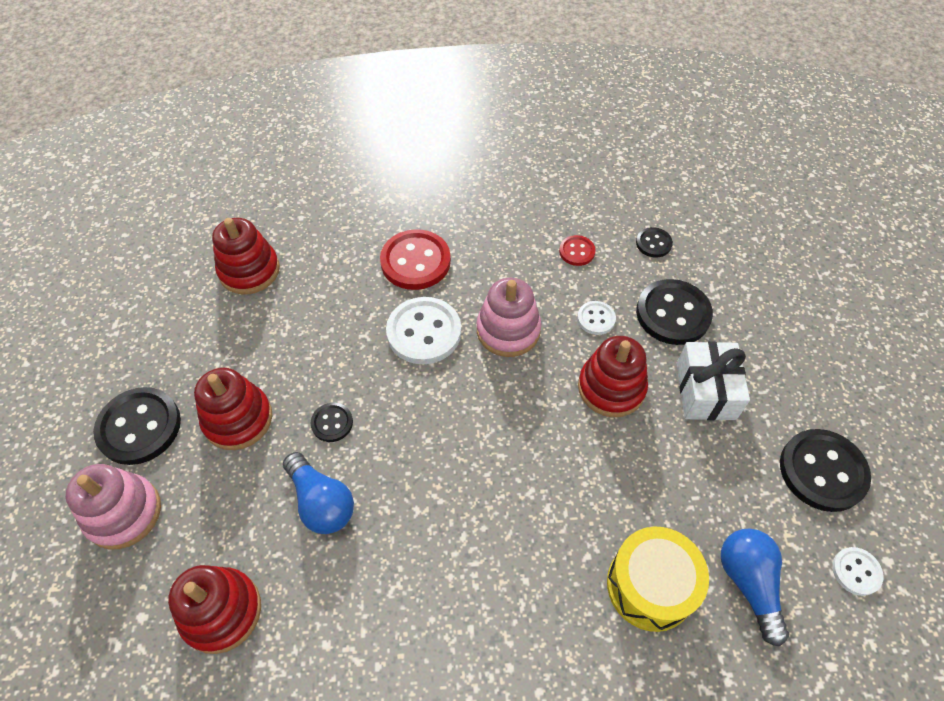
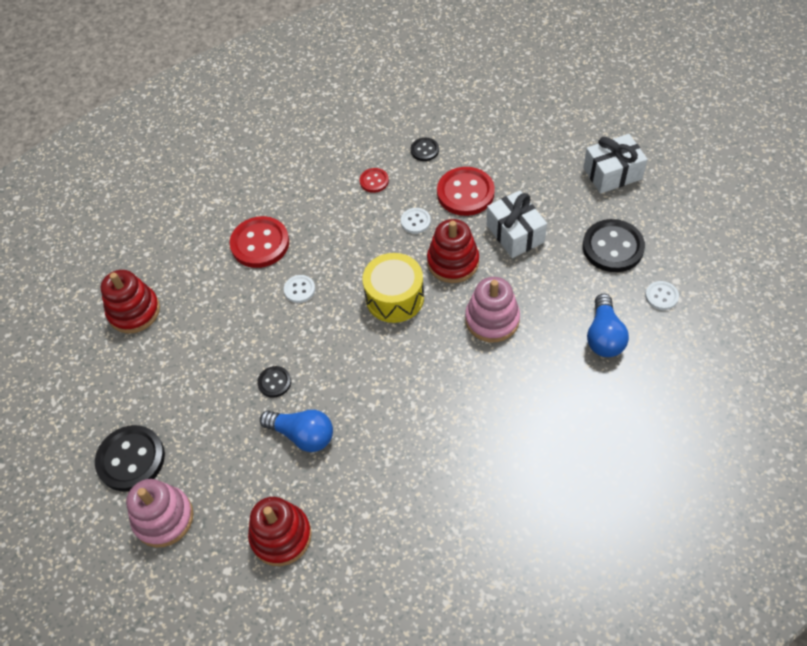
camera: 25 degrees left, 0 degrees up
red stacking toy [194,368,272,450] -> none
white button [386,297,461,364] -> white button [284,275,315,303], size x0.51
pink stacking toy [476,278,541,357] -> pink stacking toy moved to [465,277,520,342]
yellow drum [607,527,709,632] -> yellow drum moved to [362,253,424,323]
black button [636,279,713,345] -> red button [437,167,495,216]
blue light bulb [721,528,789,646] -> blue light bulb turned 135 degrees counterclockwise [587,294,629,357]
none -> white gift [583,134,648,194]

